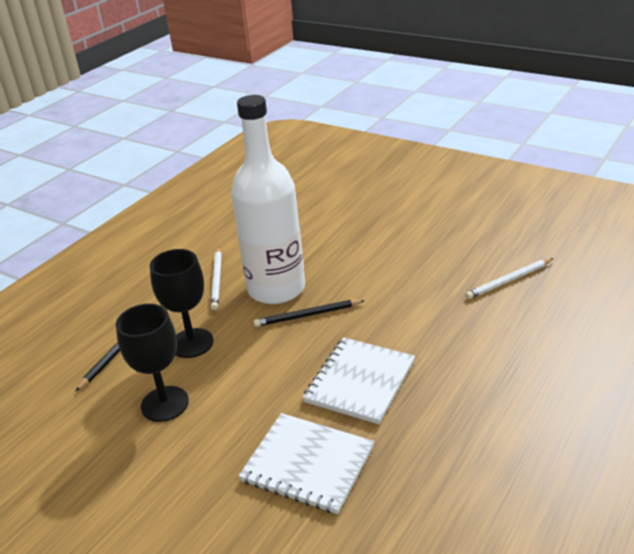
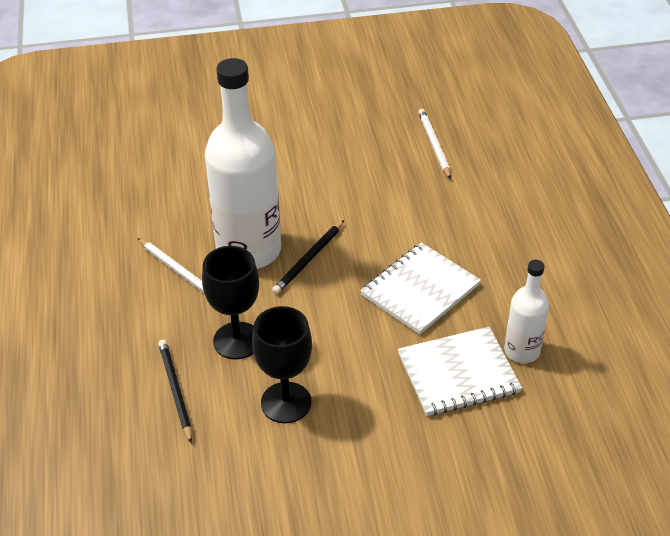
camera: 45 degrees left, 10 degrees up
white notebook [303,337,415,424] -> white notebook turned 60 degrees clockwise [360,242,481,335]
white pencil [465,258,554,299] -> white pencil turned 150 degrees clockwise [418,109,451,179]
none -> white bottle [504,260,549,363]

